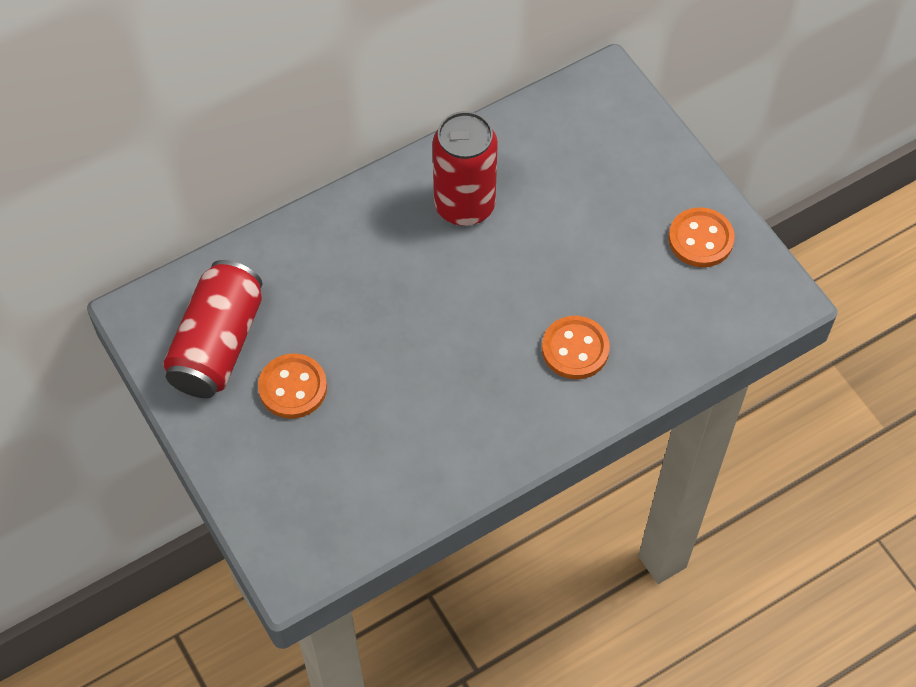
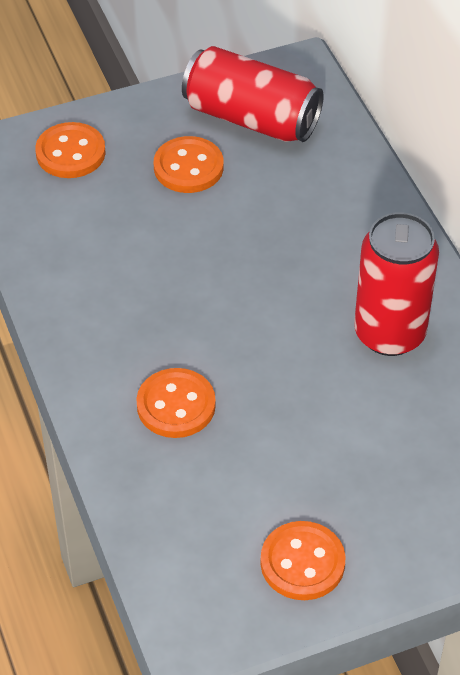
camera: 100 degrees right, 10 degrees down
none -> orange button [35,122,106,178]

